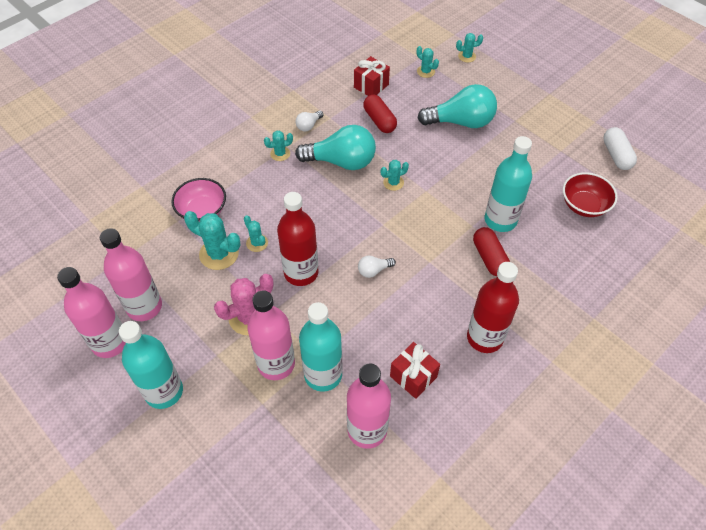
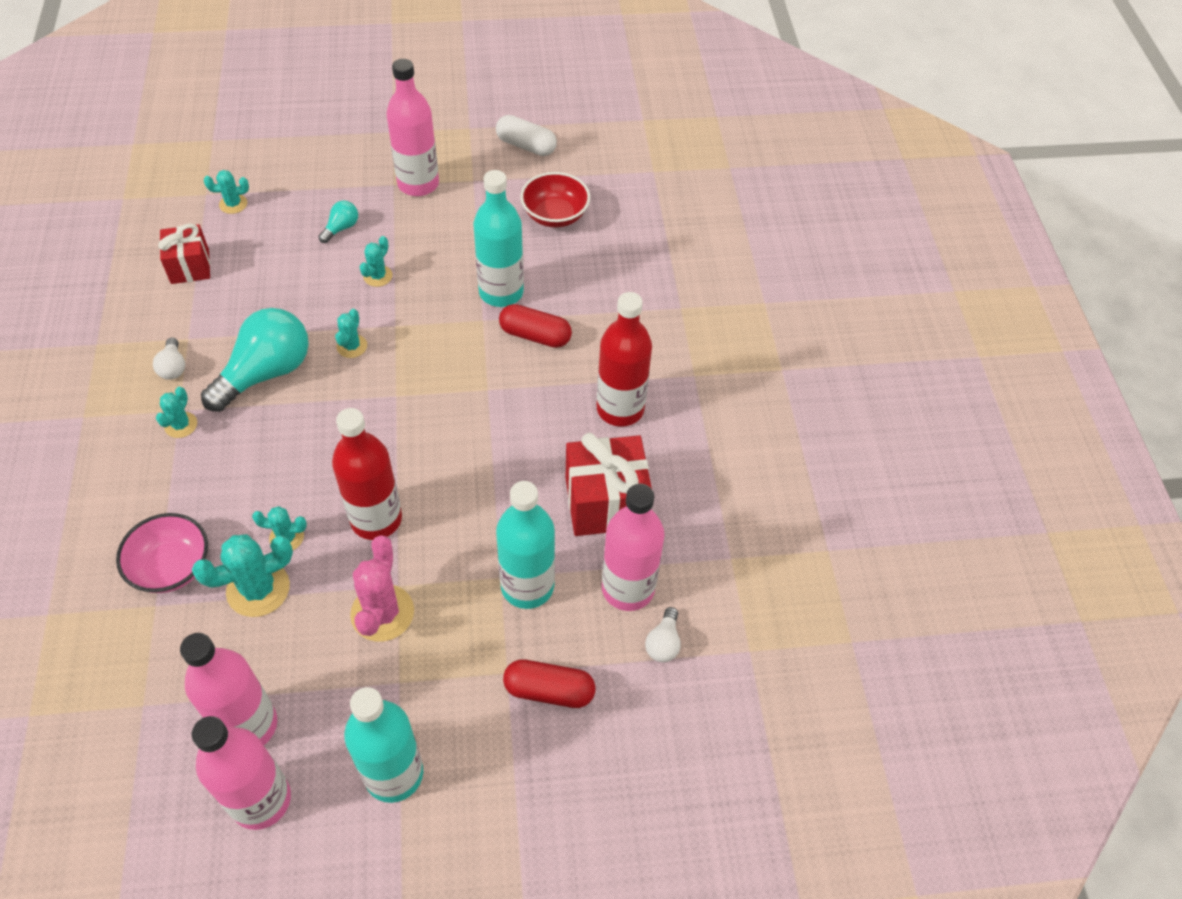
camera: 55 degrees left, 0 degrees up
pink bottle [247,290,295,380] -> pink bottle moved to [387,59,439,196]
white light bulb [358,256,396,278] -> white light bulb moved to [645,607,681,662]
red capsule [363,95,397,133] -> red capsule moved to [503,659,595,708]
red gift [390,342,440,399] -> red gift [566,433,652,536], size x1.58
turquoise light bulb [418,84,497,128] -> turquoise light bulb [318,201,358,243], size x0.45
turquoise cactus [456,33,483,63] -> turquoise cactus moved to [360,236,393,287]

